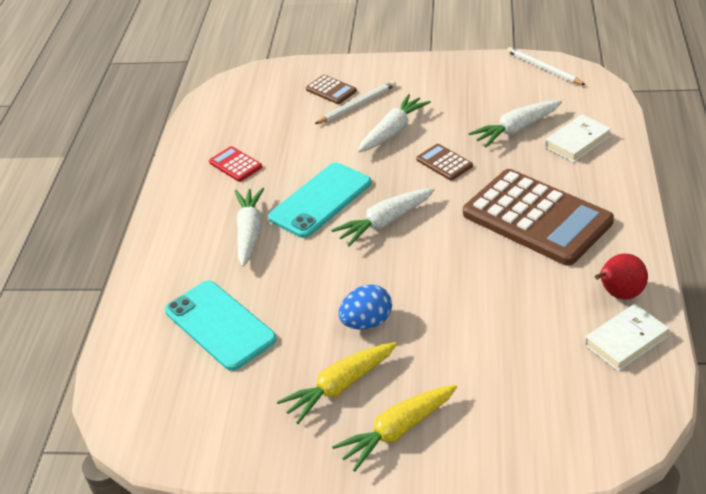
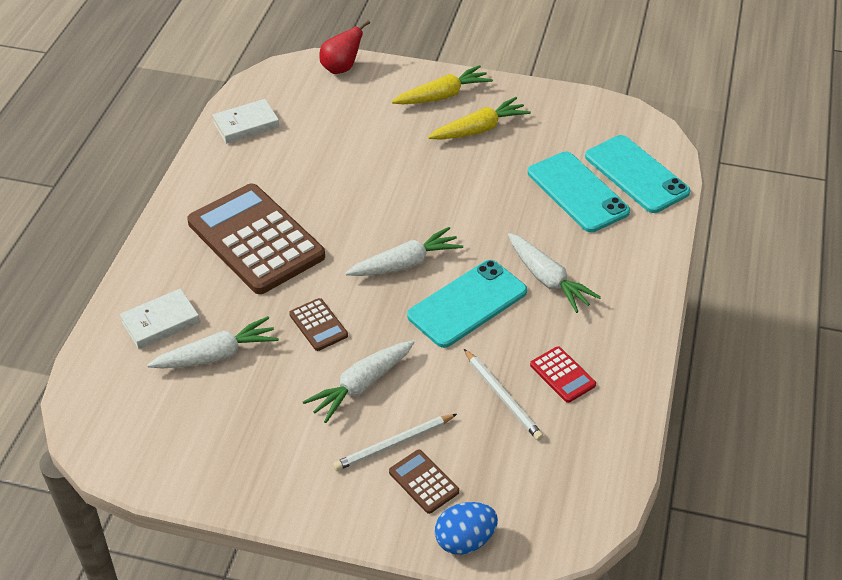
camera: 175 degrees left, 5 degrees up
white carrot [235,188,264,267] -> white carrot turned 45 degrees counterclockwise [508,233,601,313]
blue egg [339,284,392,329] -> blue egg moved to [435,502,498,555]
white pencil [507,47,586,85] -> white pencil moved to [464,349,543,441]
red pear [595,253,648,300] -> red pear moved to [319,20,370,74]
none -> turquoise phone [585,135,690,213]

